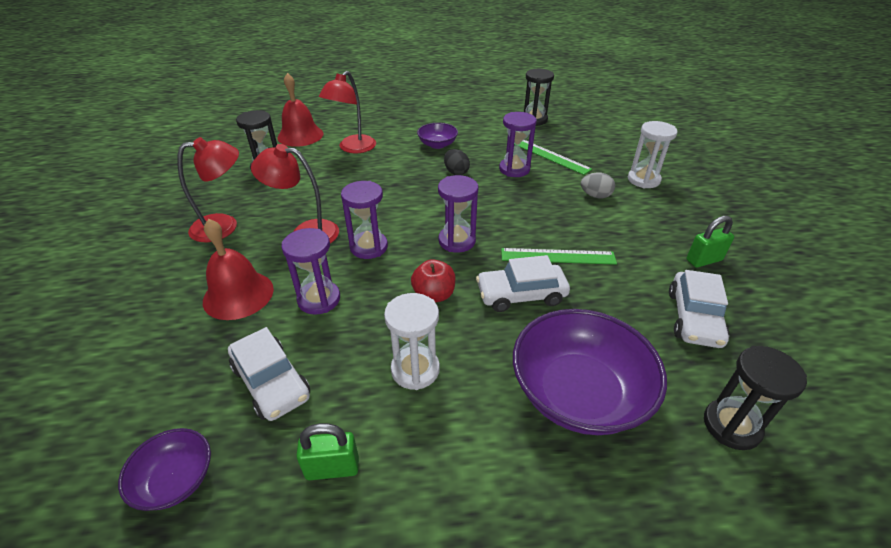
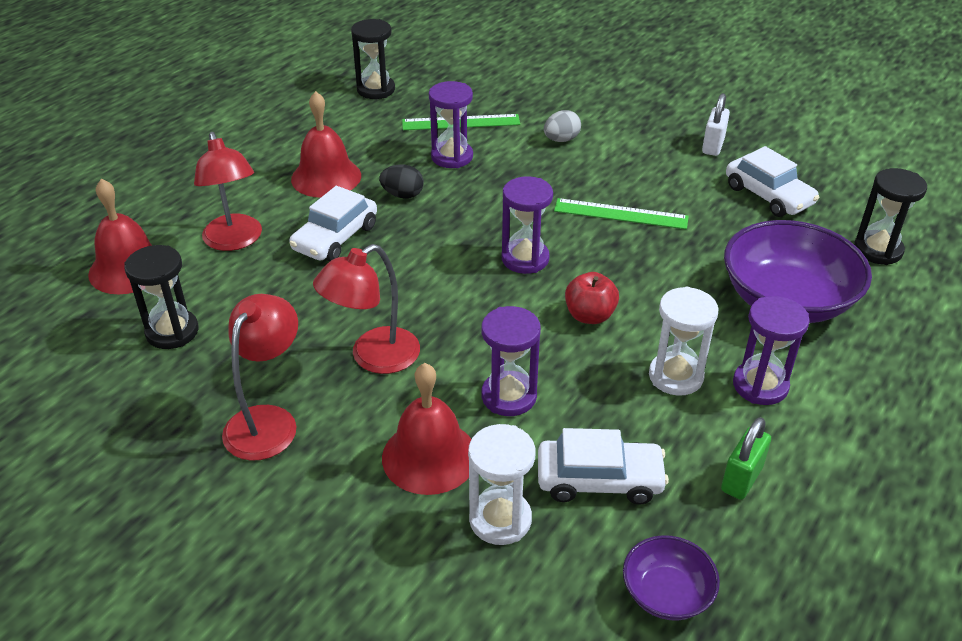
camera: 50 degrees left, 0 degrees up
purple hourglass [341,181,388,259] -> purple hourglass moved to [733,296,810,405]
purple bowl [417,123,458,149] -> red bell [291,91,361,198]
white car [476,255,570,312] -> white car moved to [289,186,377,261]
green ruler [501,248,617,265] -> green ruler turned 60 degrees clockwise [554,198,689,229]
white hourglass [628,121,678,188] -> white hourglass moved to [468,424,535,545]
green padlock [686,216,734,267] -> white padlock [702,93,730,156]

